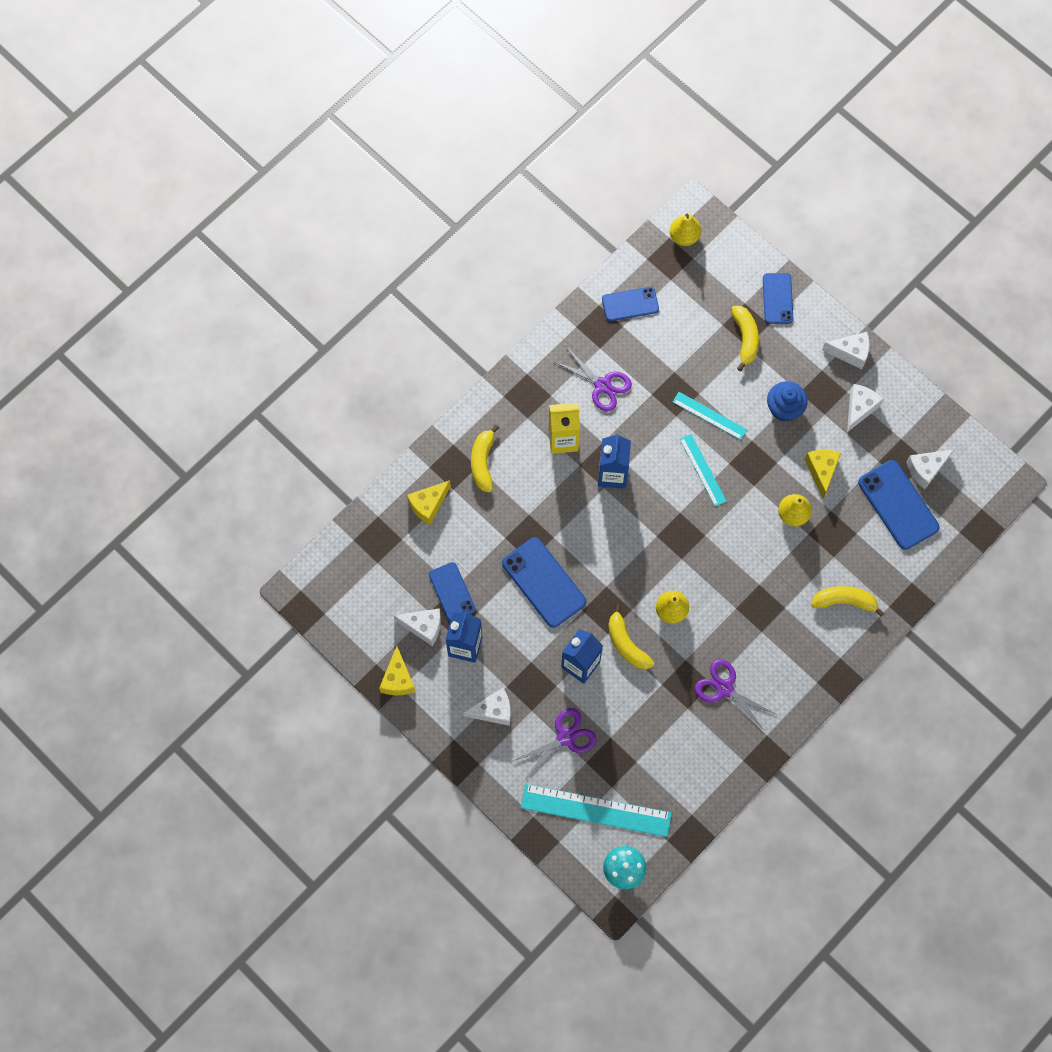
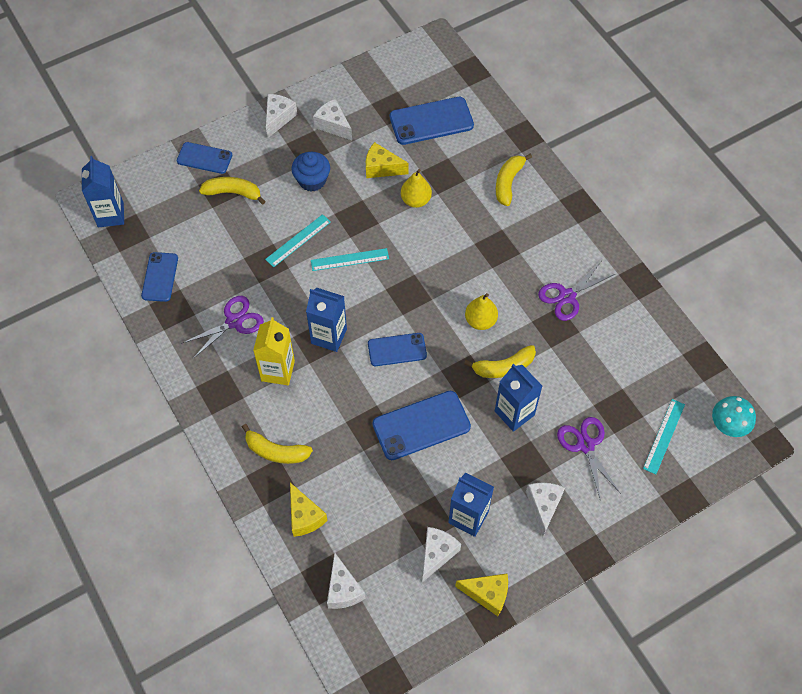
camera: 75 degrees left, 10 degrees down
blue phone [429,562,476,621] -> blue phone moved to [368,333,427,366]
turquoise ruler [521,784,672,837] -> turquoise ruler [643,399,685,474], size x0.56
yellow pear [670,214,701,246] -> blue carton [82,156,124,227]
white cheese [906,449,955,489] -> white cheese moved to [327,553,366,609]

